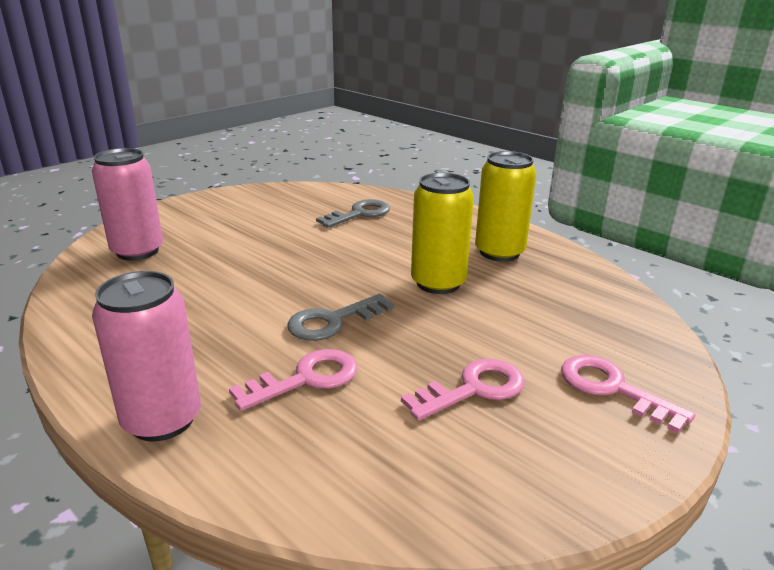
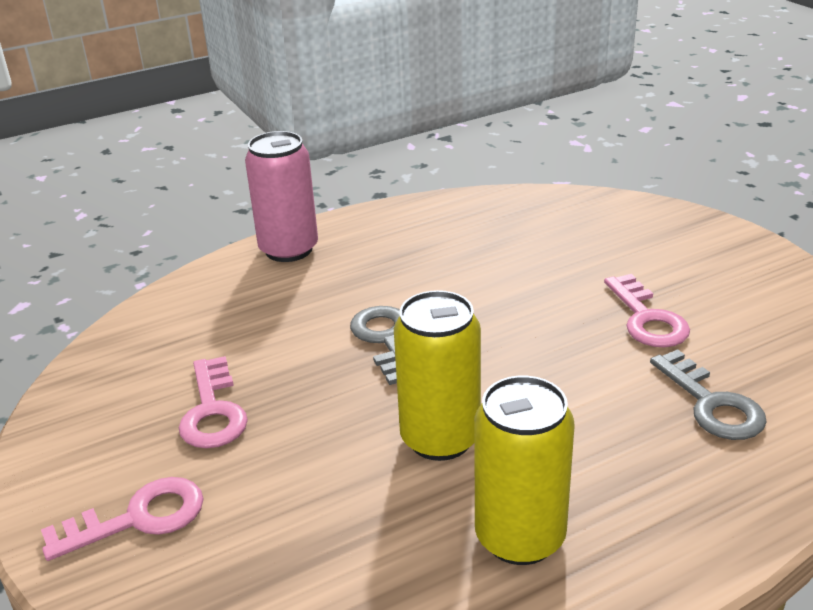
camera: 110 degrees right, 5 degrees up
pink can [92,148,163,260] -> none
pink key [229,349,358,411] -> pink key moved to [604,274,690,348]

